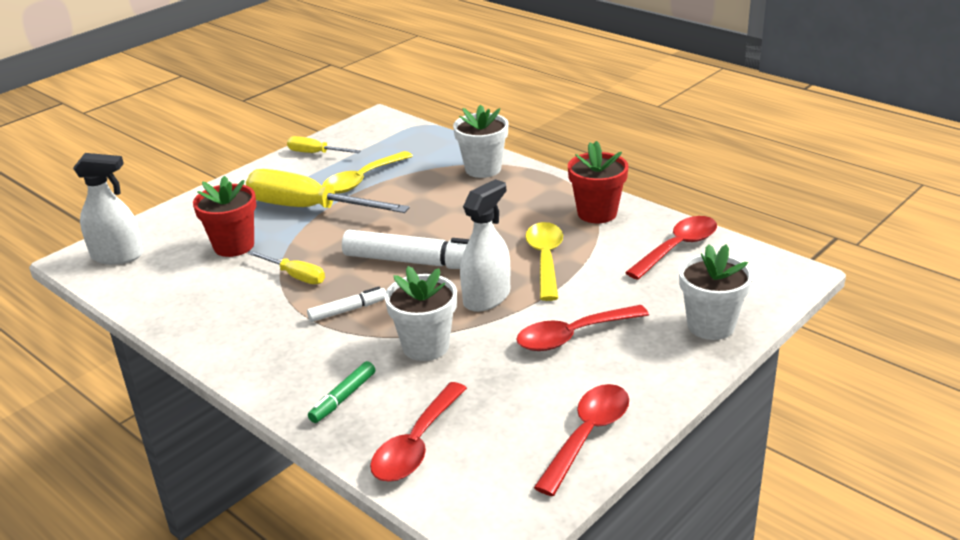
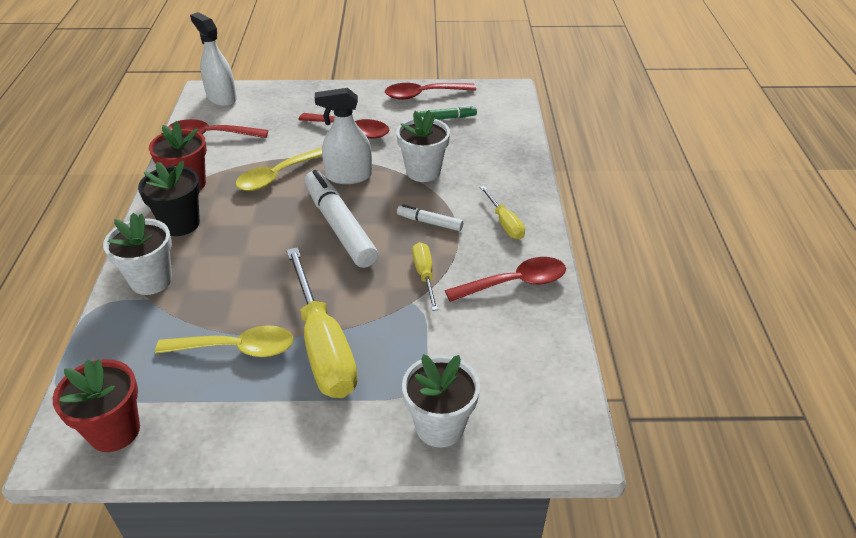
camera: 135 degrees left, 10 degrees up
white spray bottle [73,153,143,264] -> white spray bottle moved to [190,12,237,107]
red flower pot [193,176,256,257] -> red flower pot moved to [53,359,140,452]
yellow screwdriver [287,136,361,153] -> yellow screwdriver moved to [480,186,525,239]
green marker [308,361,375,423] -> green marker moved to [419,105,477,120]
red spoon [370,382,467,482] -> red spoon moved to [445,257,566,302]
white flower pot [679,244,753,340] -> white flower pot moved to [402,354,480,448]
none -> black flower pot [138,161,200,236]

